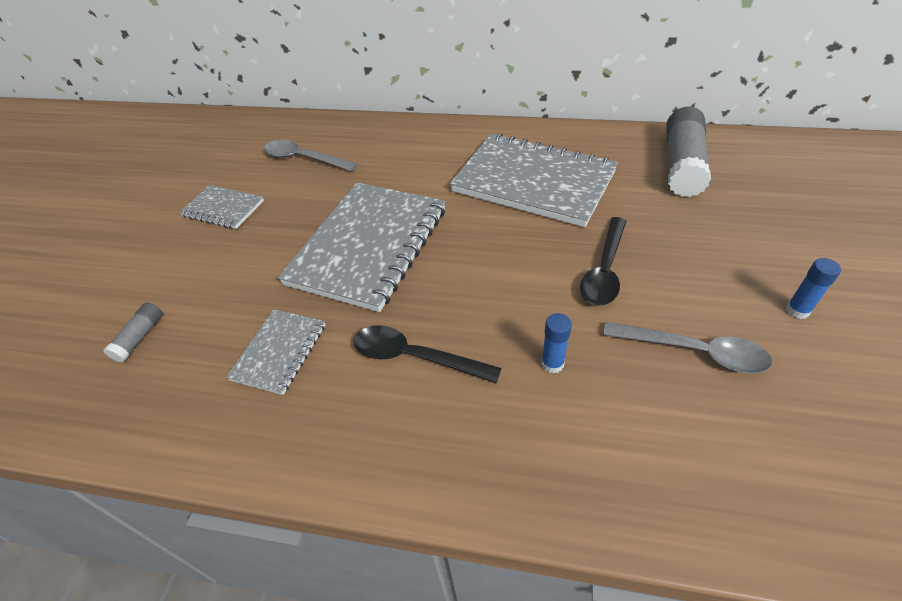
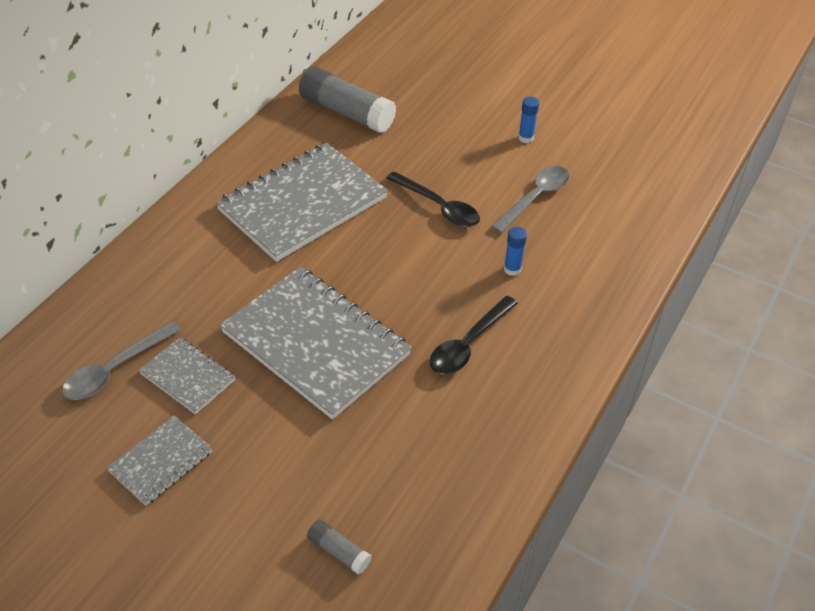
camera: 75 degrees left, 0 degrees up
grey notebook [226,309,325,395] -> grey notebook moved to [139,337,236,414]

